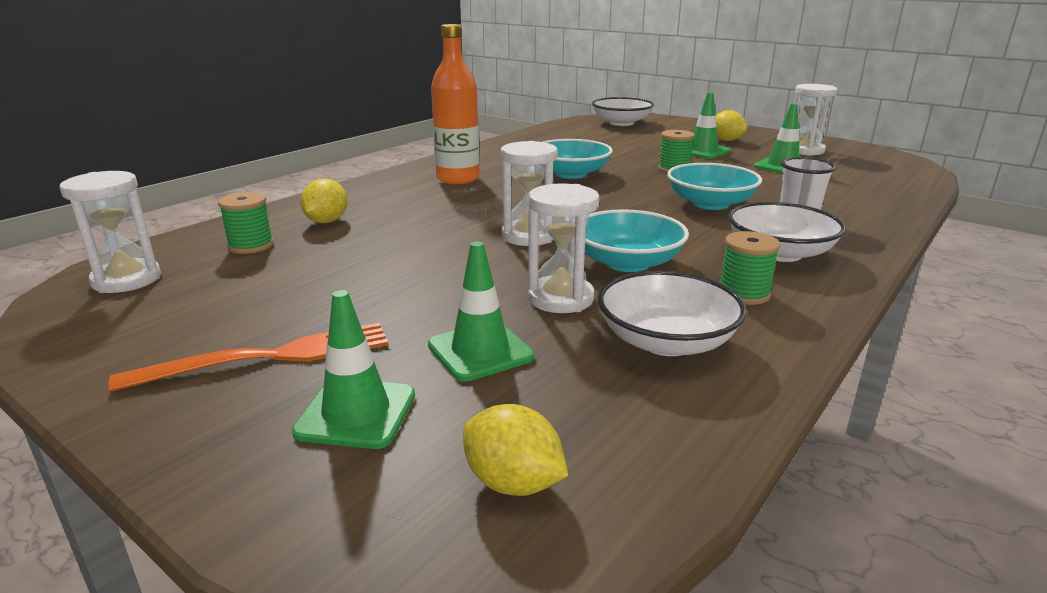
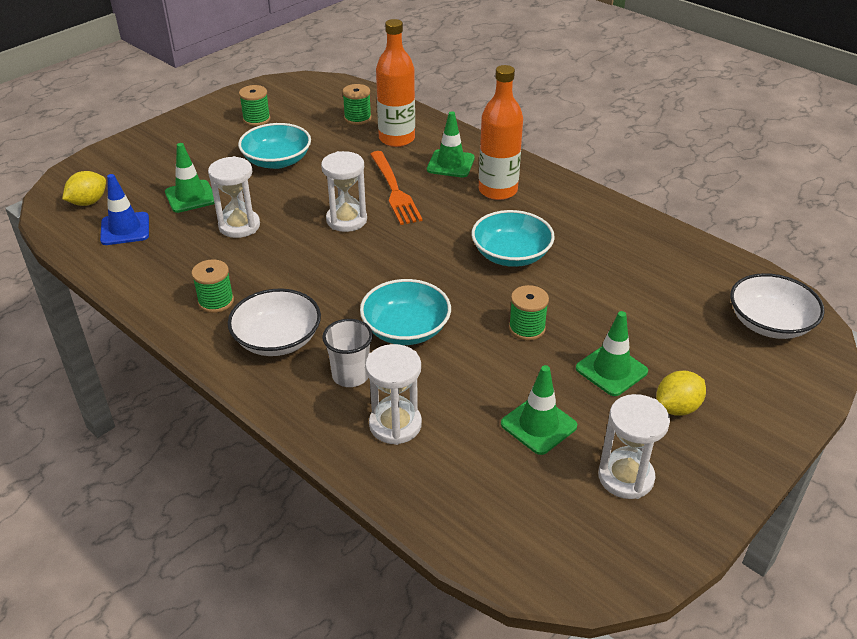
camera: 95 degrees right, 15 degrees up
white hourglass [60,171,161,293] -> white hourglass moved to [365,344,422,445]
orange fork [108,323,388,392] -> orange fork moved to [370,151,423,225]
green traffic cone [292,290,415,449] -> green traffic cone moved to [427,111,475,178]
yellow lemon [300,179,348,223] -> orange bottle [376,19,415,147]
turquoise bowl [585,210,689,272] -> turquoise bowl moved to [238,123,311,169]
white bowl [598,271,747,356] -> none
none -> blue traffic cone [100,174,149,245]
none -> green spool [239,85,270,126]

